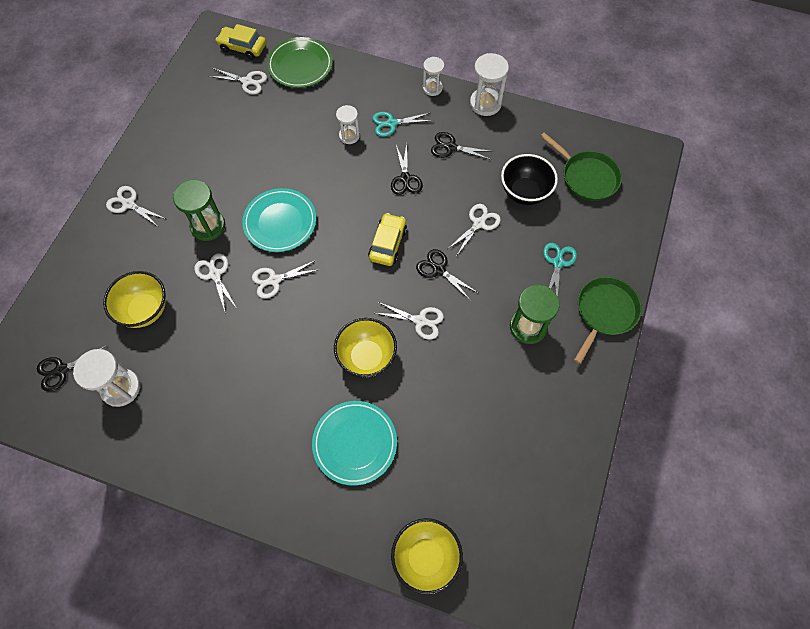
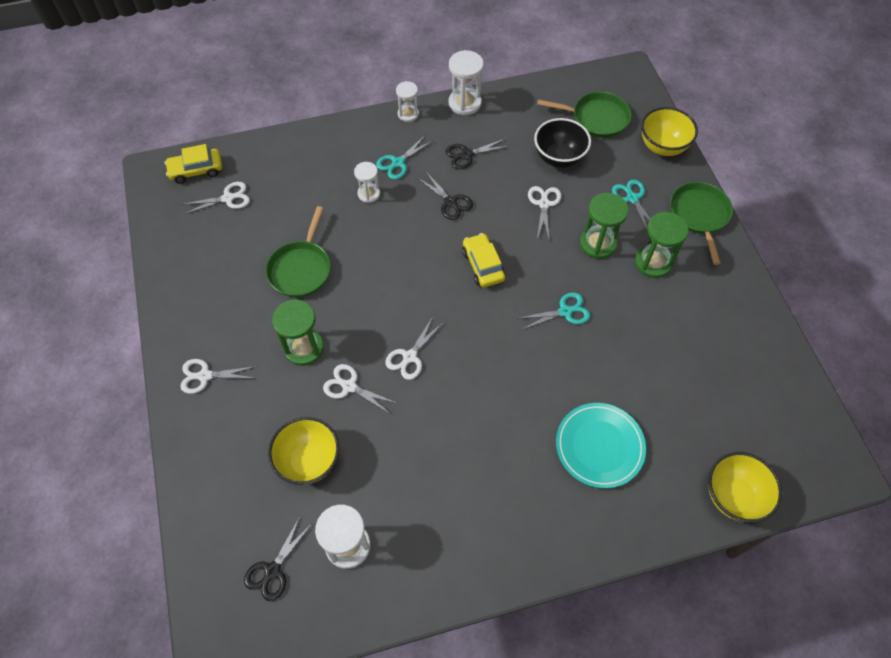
camera: 35 degrees left, 5 degrees down
turquoise plate [242,188,316,252] -> none
green plate [267,37,333,88] -> none
yellow bowl [334,318,397,377] -> yellow bowl moved to [641,107,698,156]
white scissors [375,302,444,340] -> turquoise scissors [520,292,590,329]
black scissors [416,249,478,301] -> none
none -> green pan [266,206,331,297]
none -> green hourglass [580,193,628,259]

